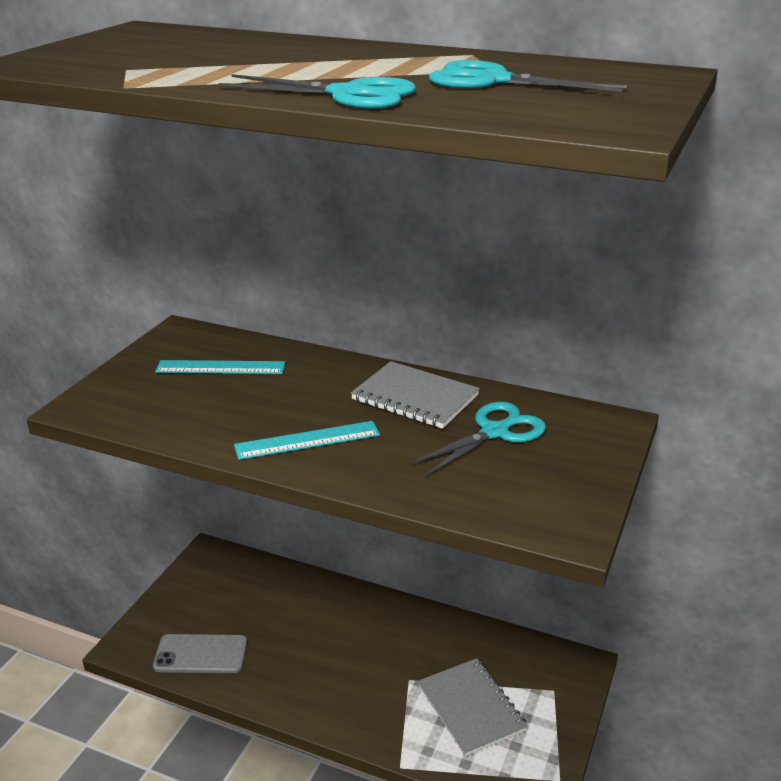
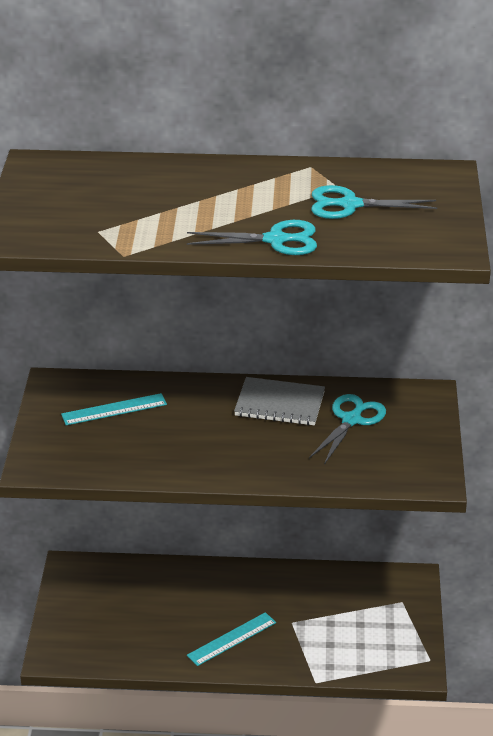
camera: 20 degrees left, 5 degrees up
grey phone [153,634,247,673] -> none
turquoise ruler [234,421,380,460] -> turquoise ruler moved to [187,612,276,666]
grey notebook [418,658,528,756] -> none

